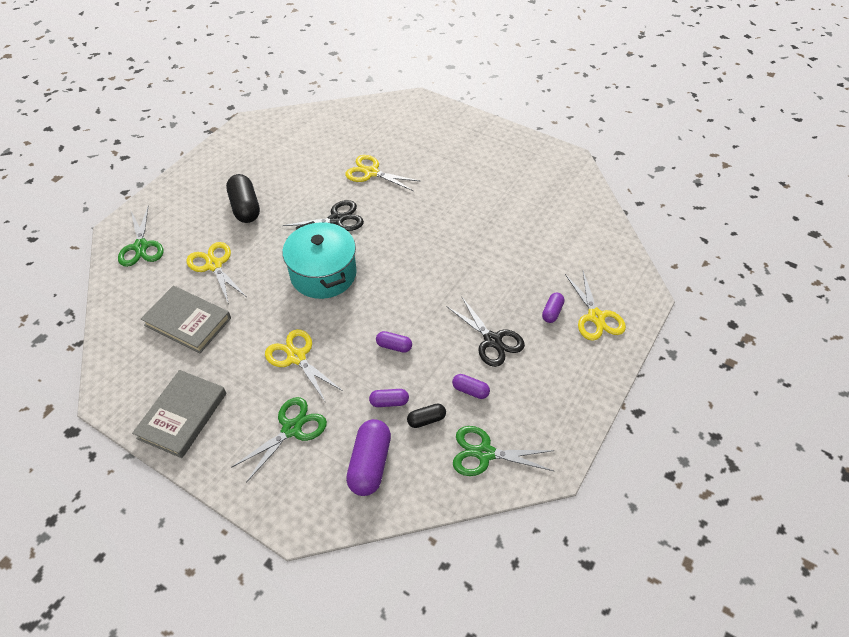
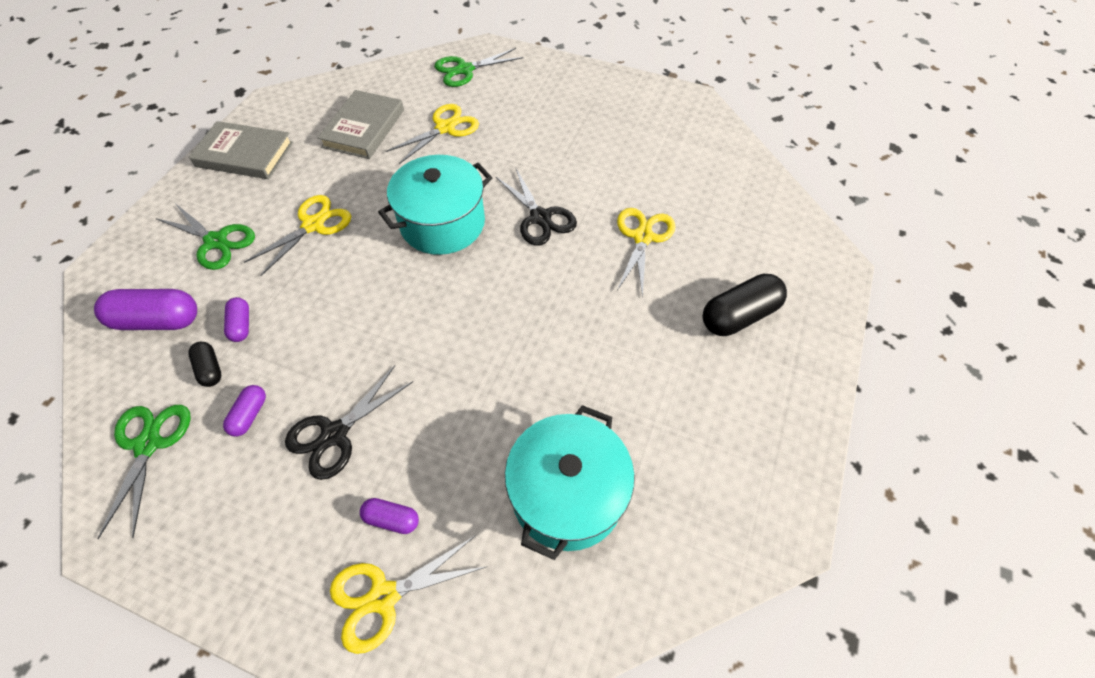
camera: 80 degrees right, 5 degrees up
black capsule [226,174,260,223] -> black capsule moved to [702,274,787,336]
purple capsule [376,331,412,353] -> none
none -> turquoise pot [505,405,635,560]

